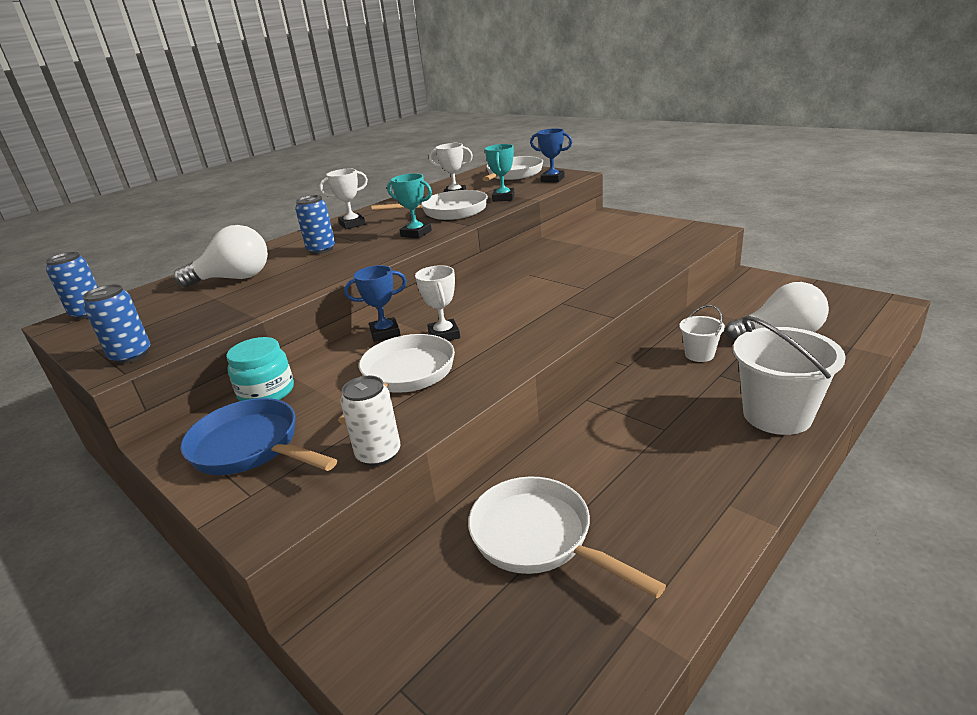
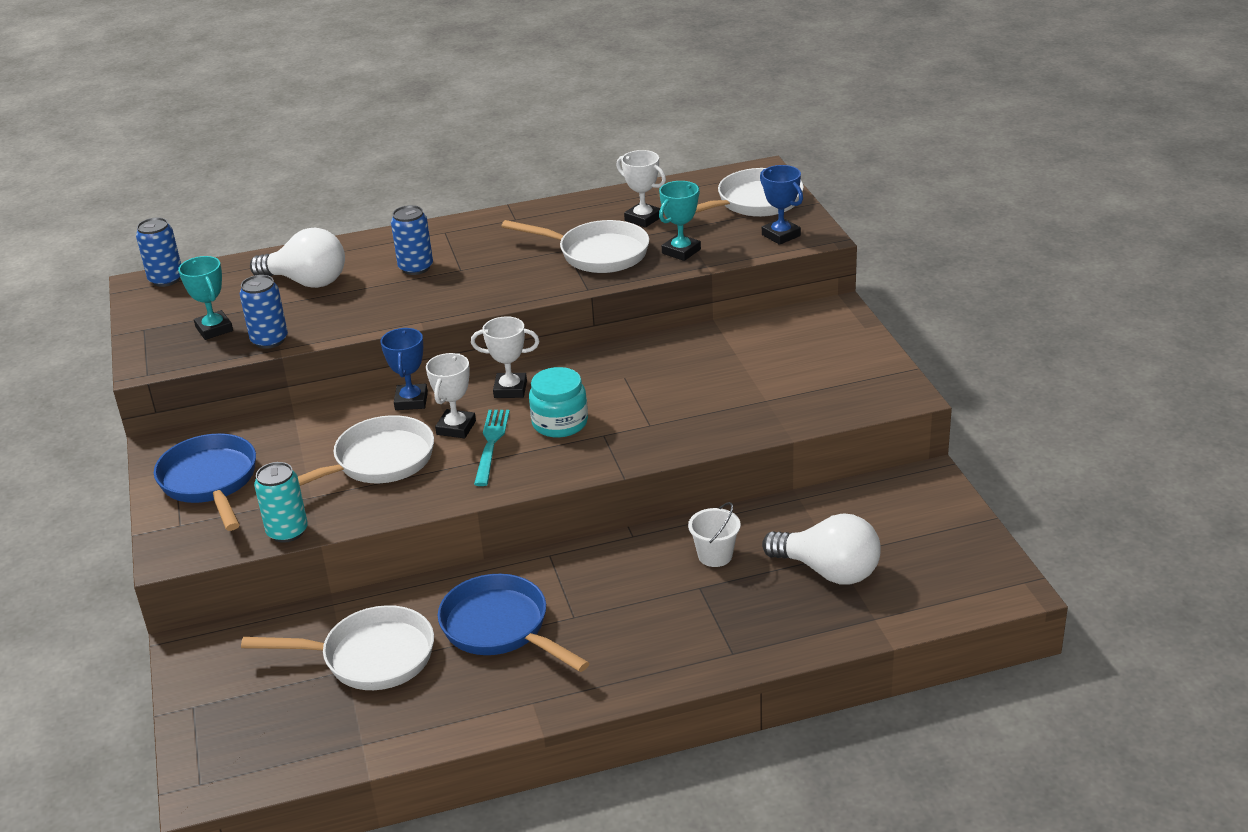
camera: 30 degrees right, 5 degrees up
blue can [83,284,150,364] -> blue can moved to [240,275,288,349]
turquoise jar [226,337,294,401] -> turquoise jar moved to [529,367,588,438]
white trophy [319,168,368,229] -> white trophy moved to [471,316,540,398]
white can [341,376,401,466] -> turquoise can [254,462,308,543]
blue trophy [344,265,407,342] -> blue trophy turned 75 degrees clockwise [381,328,428,410]
turquoise trophy [387,173,432,238] -> turquoise trophy moved to [178,256,233,340]
white pan [468,476,666,598] -> white pan turned 105 degrees clockwise [241,605,434,690]
white bucket [733,316,846,435] -> none
none -> blue pan [438,574,589,672]
none -> turquoise fork [474,410,510,486]

